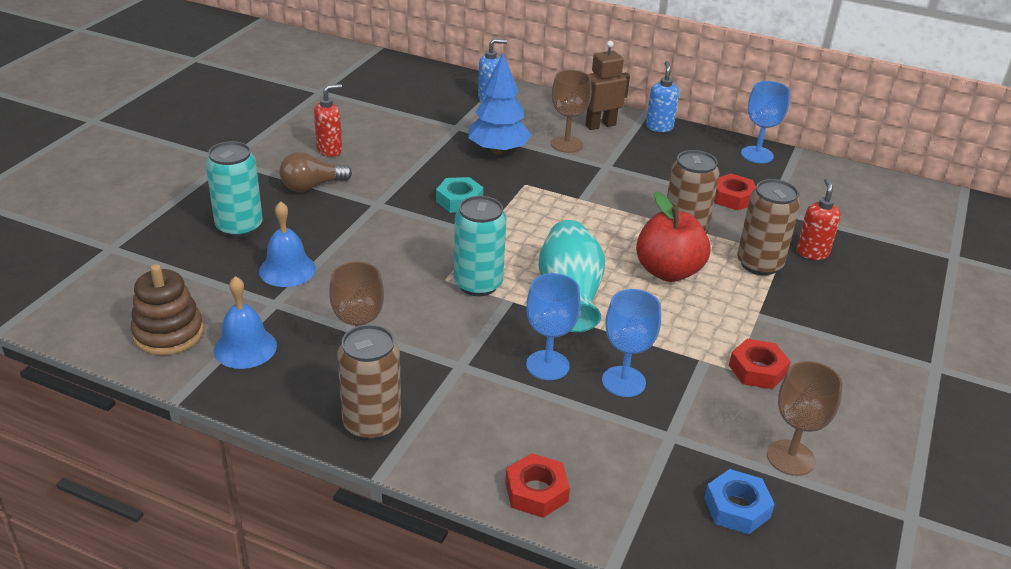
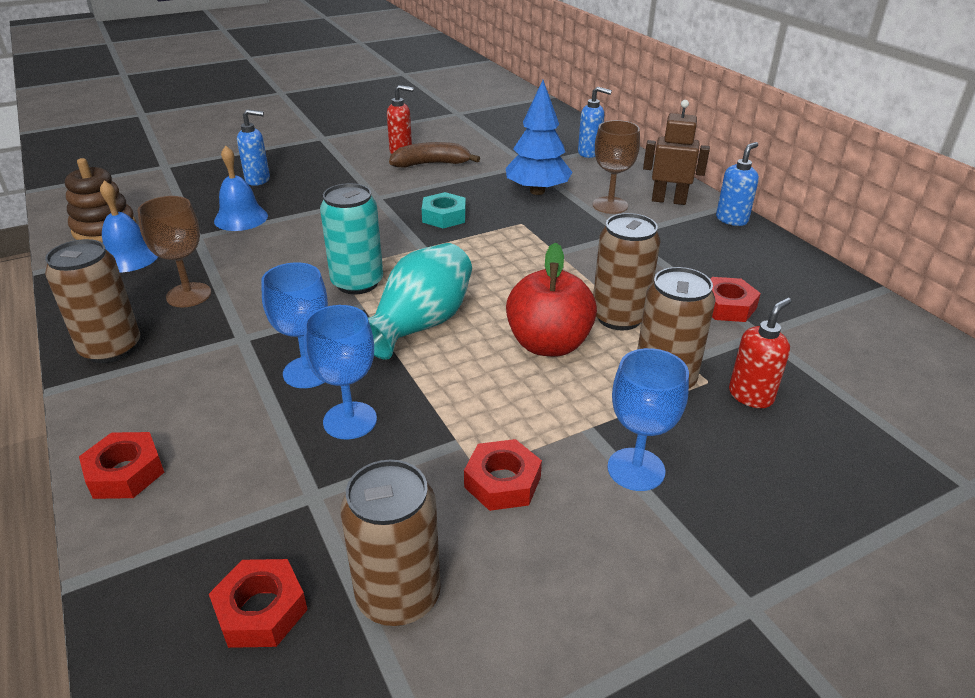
camera: 40 degrees right, 0 degrees up
turquoise can [206,141,263,238] -> blue soap dispenser [237,109,270,186]
brown light bulb [279,152,352,192] -> none
blue nut [704,469,775,534] -> red nut [209,559,308,648]
blue goblet [741,81,790,163] -> blue goblet moved to [607,348,689,491]
brown goblet [767,361,843,476] -> brown can [340,460,441,626]
none -> brown banana [389,142,480,167]

